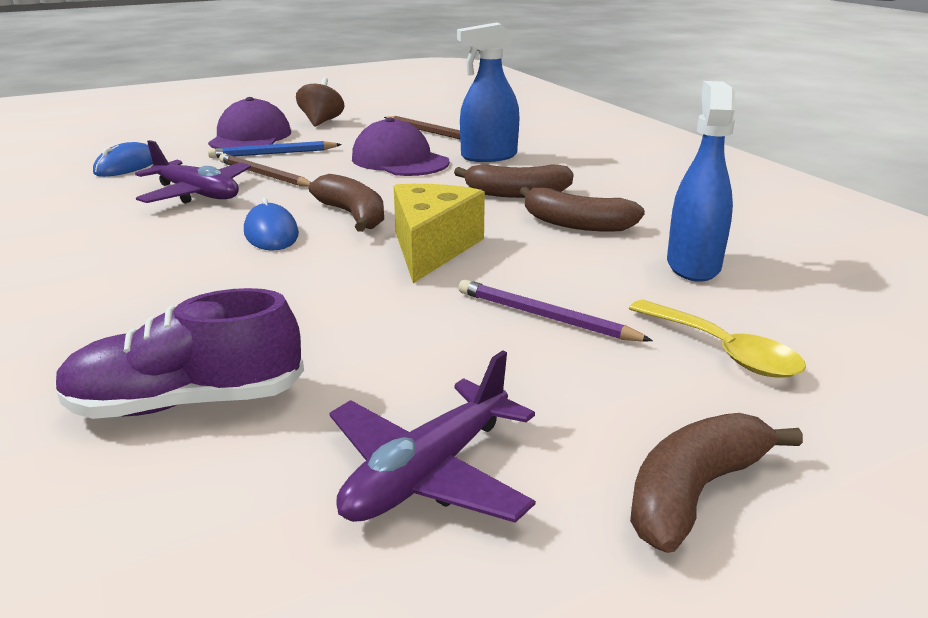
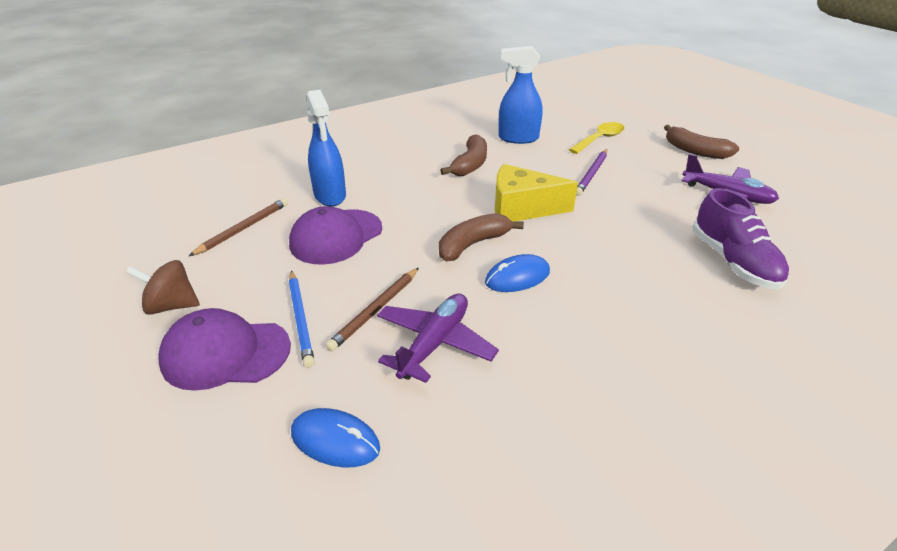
camera: 95 degrees left, 10 degrees up
brown banana [454,164,574,198] -> none

